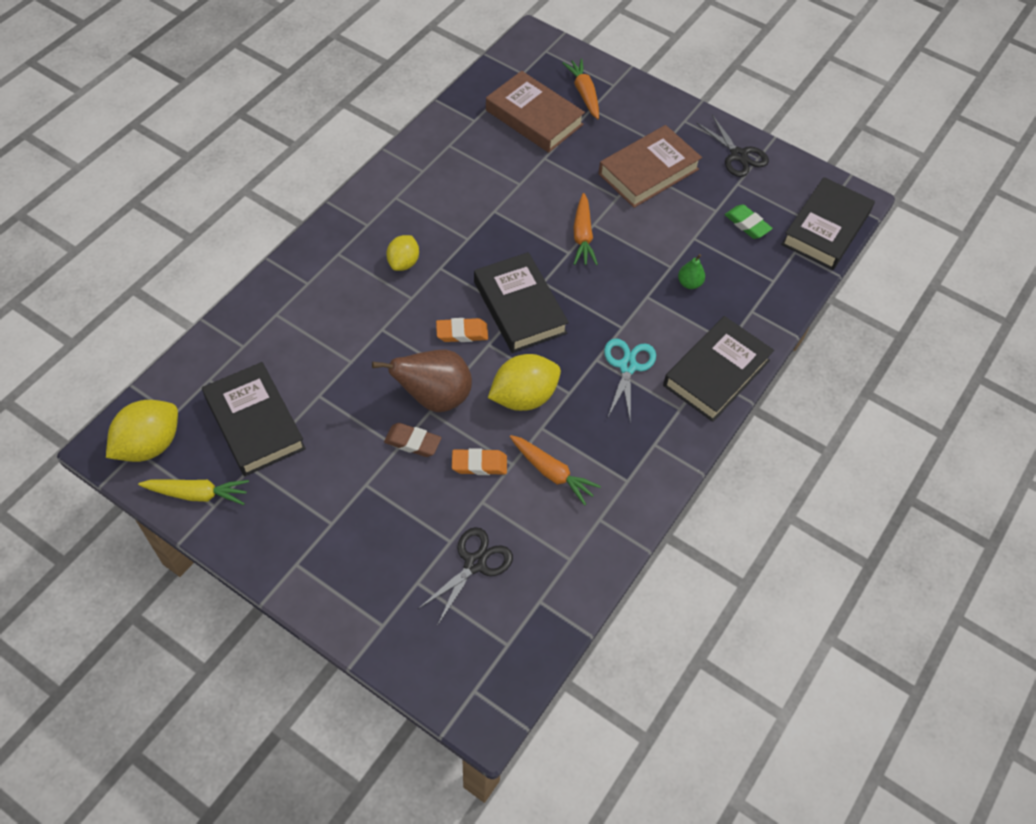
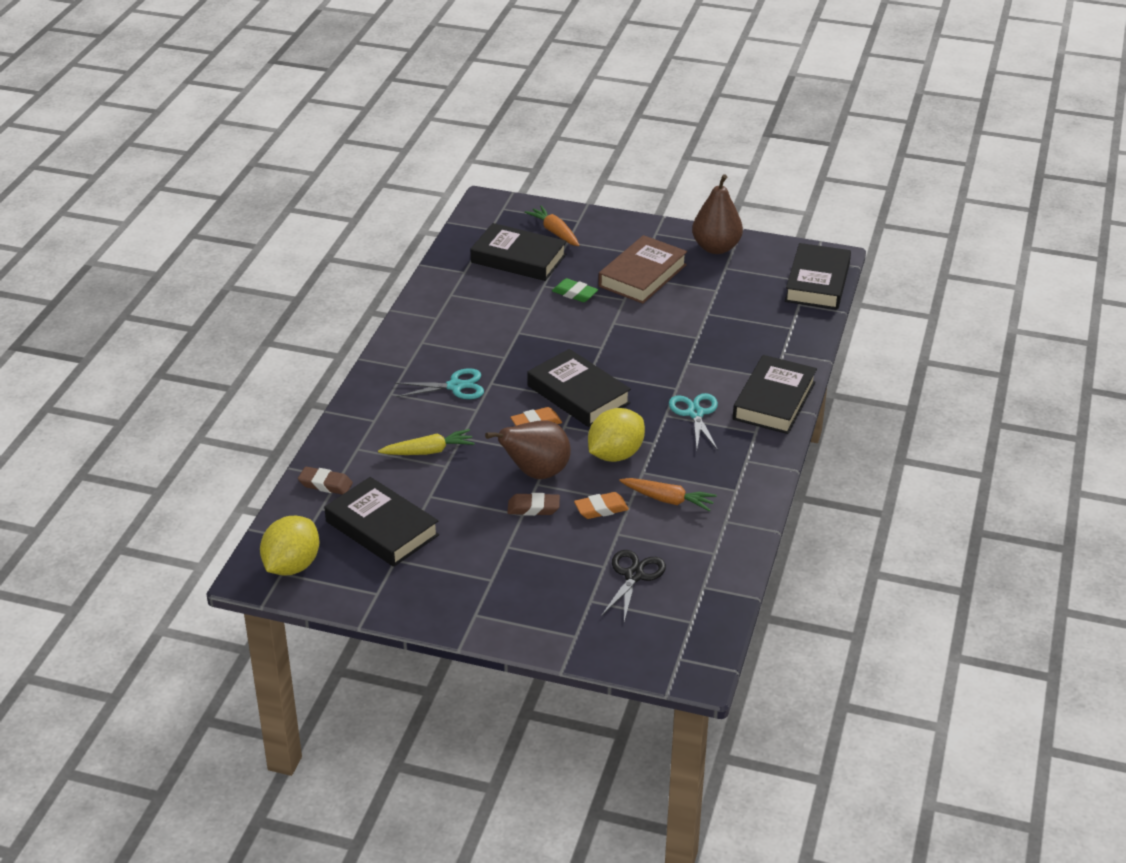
camera: 15 degrees left, 20 degrees down
yellow carrot [138,479,249,505] -> yellow carrot moved to [378,429,475,455]
yellow lemon [386,235,419,271] -> turquoise scissors [395,368,484,399]
brown book [486,71,585,153] -> black book [471,223,566,281]
orange carrot [573,193,598,265] -> none
green pear [678,254,705,289] -> none
black scissors [696,115,769,177] -> brown pear [692,174,743,254]
green eraser [725,204,773,239] -> green eraser moved to [552,278,598,302]
none -> brown eraser [298,467,353,495]

